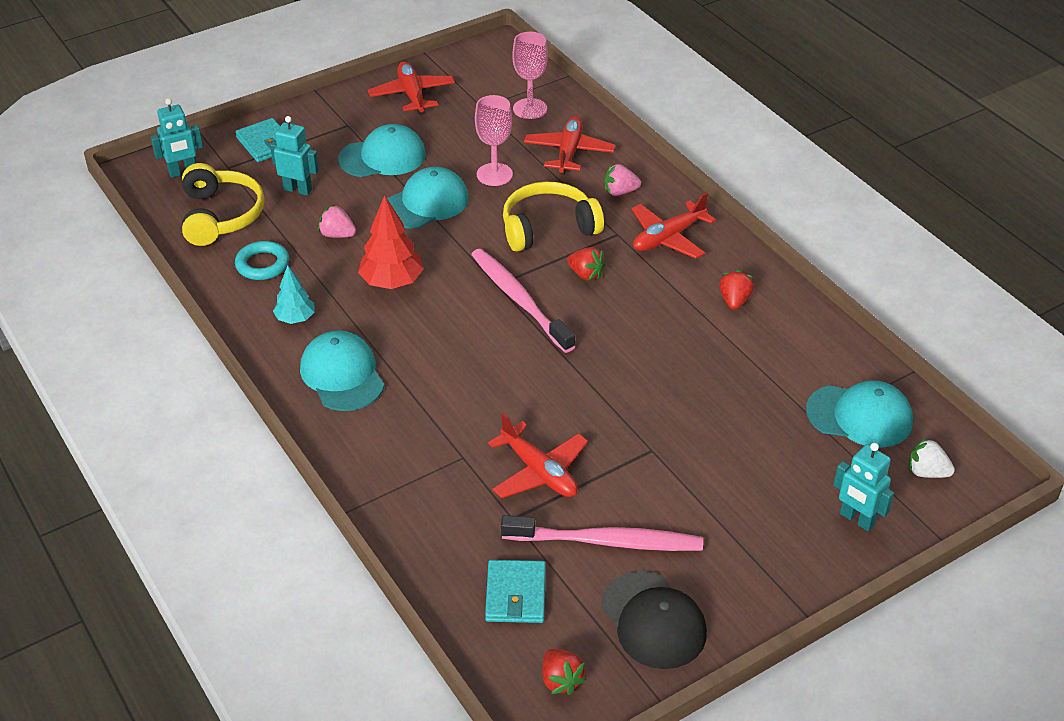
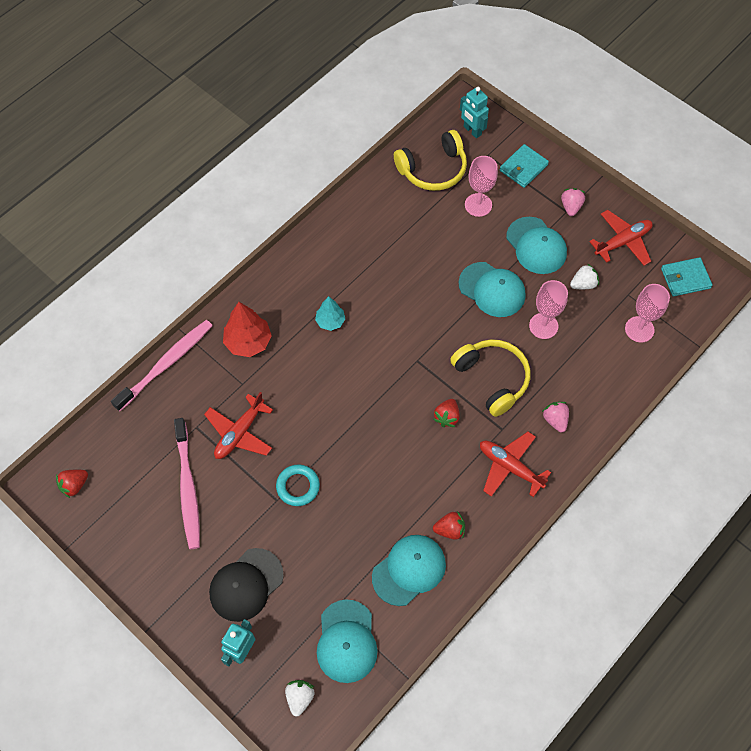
camera: 75 degrees right, 20 degrees up
turquoise ring [235,241,289,280] -> turquoise ring moved to [276,465,320,506]
turquoise robot [270,116,319,196] -> pink goblet [465,156,498,217]
turquoise tree [273,265,315,324] -> turquoise tree moved to [315,296,345,331]
turquoise cap [300,330,384,411] -> turquoise cap moved to [372,535,446,606]
pink strawberry [318,204,356,238] -> pink strawberry moved to [561,188,585,216]
red tree [358,195,424,289] -> red tree moved to [223,302,272,357]
pink toothbrush [471,249,575,353] -> pink toothbrush moved to [111,320,213,411]
turquoise wallet [485,560,546,623] -> turquoise wallet moved to [661,257,713,296]
red plane [524,116,615,175] -> none
black cap [601,571,707,669] -> black cap moved to [209,548,284,622]
none -> white strawberry [570,263,599,289]

